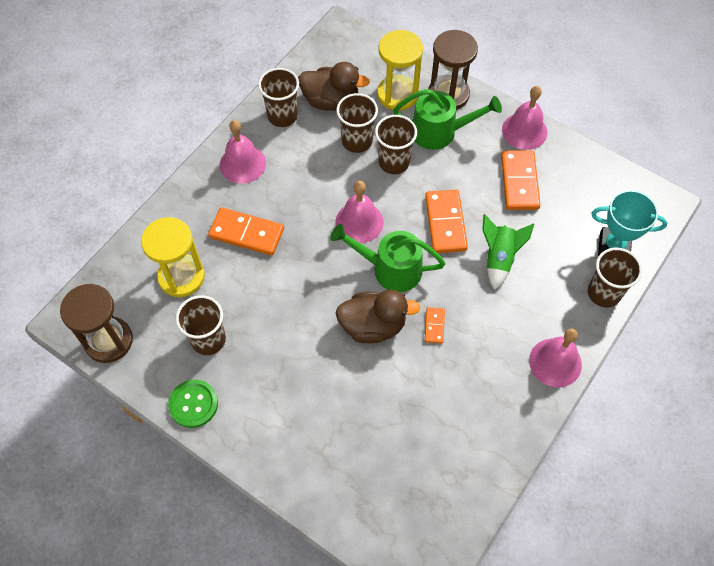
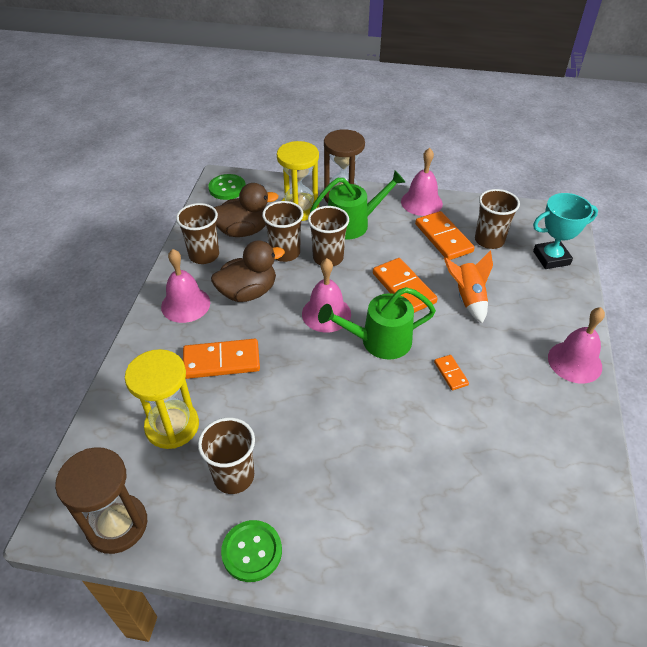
camera: 25 degrees left, 15 degrees down
brown duck [336,289,420,343] -> brown duck moved to [211,240,285,302]
green rocket [482,214,534,290] -> orange rocket [444,250,493,323]
brown cup [588,248,642,308] -> brown cup moved to [475,189,520,249]
none -> green button [208,174,246,200]

